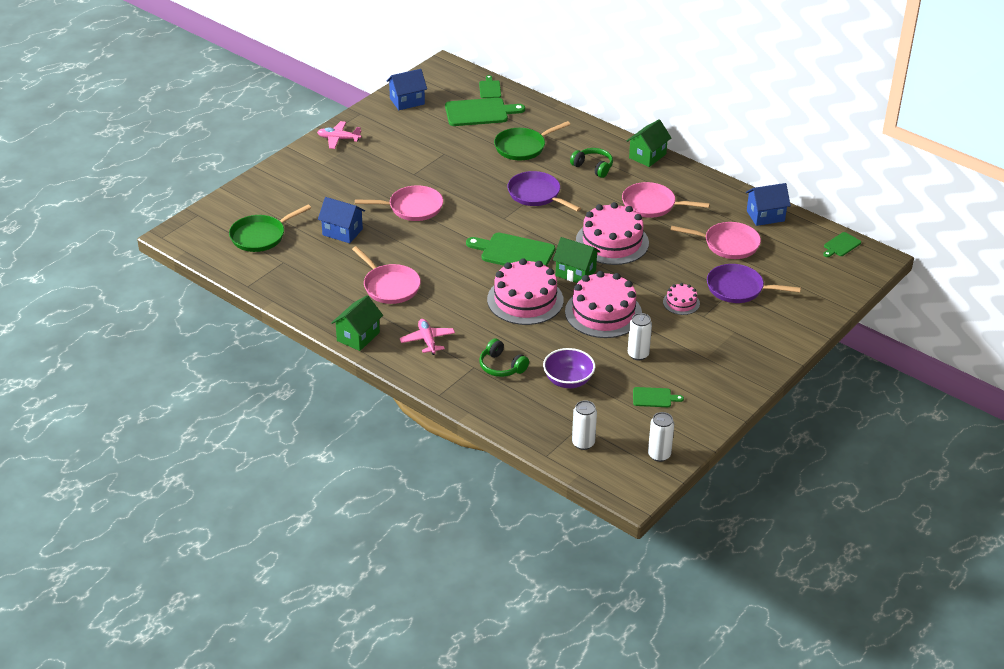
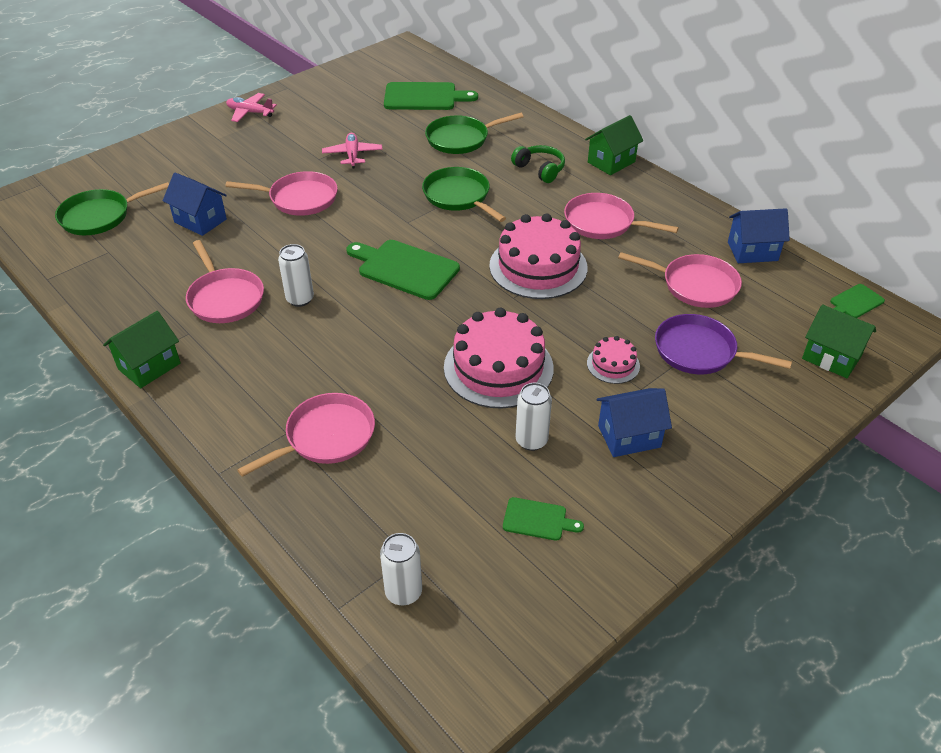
camera: 10 degrees right, 5 degrees up
blue house [387,69,427,110] -> blue house moved to [597,388,672,457]
pink plane [400,319,455,355] -> pink plane moved to [322,133,382,169]
green cutting board [479,75,501,98] -> none
green headphones [479,338,529,377] -> pink pan [237,393,375,477]
pink cake [487,258,564,325] -> none
purple pan [507,171,581,212] -> green pan [422,167,506,222]
purple bowl [543,348,595,388] -> none
green house [553,237,600,283] -> green house moved to [802,304,876,378]
white can [648,412,674,462] -> white can moved to [278,244,314,307]

